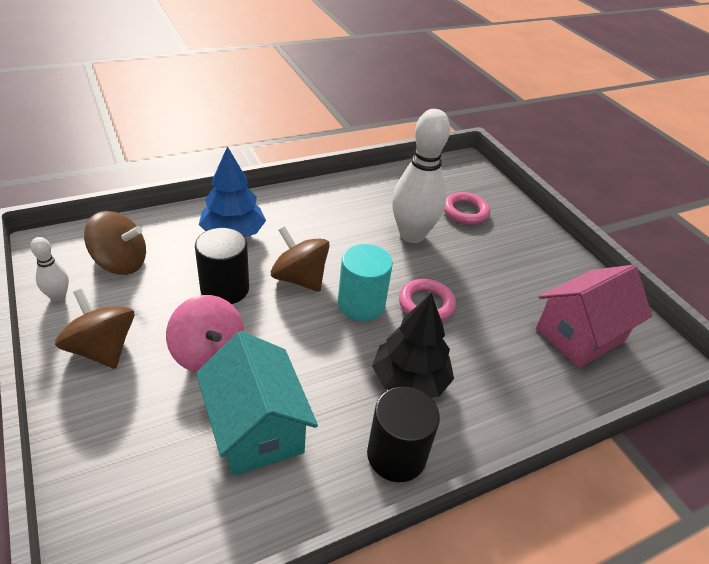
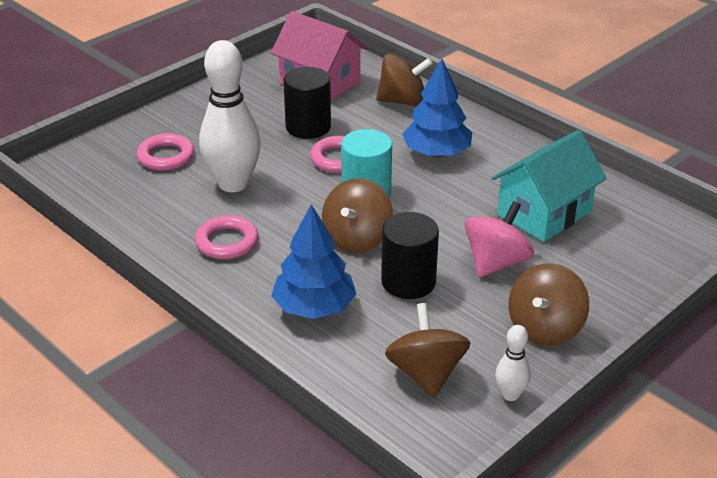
camera: 105 degrees left, 5 degrees down
black cylinder [367,387,440,482] -> black cylinder moved to [283,67,331,139]
black tree [372,293,454,398] -> blue tree [402,58,472,157]
none -> pink ring [195,215,259,260]
none -> brown spinning top [376,53,433,107]

